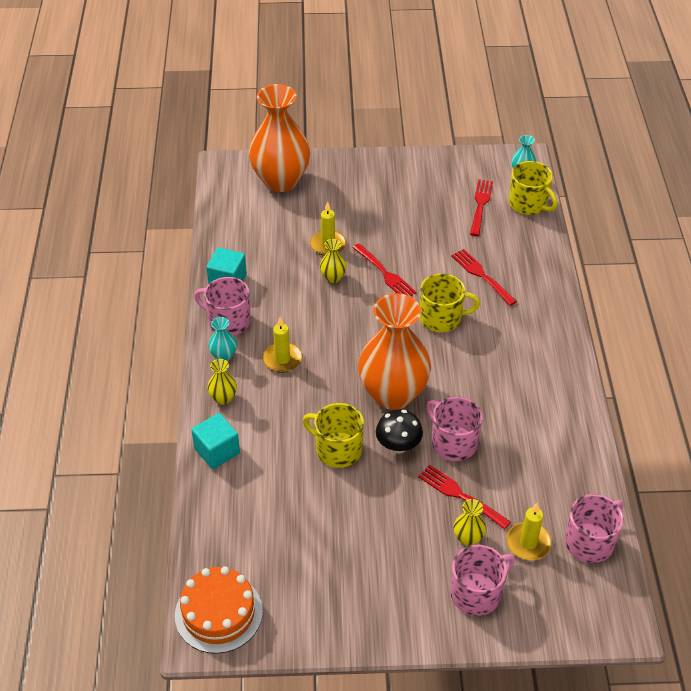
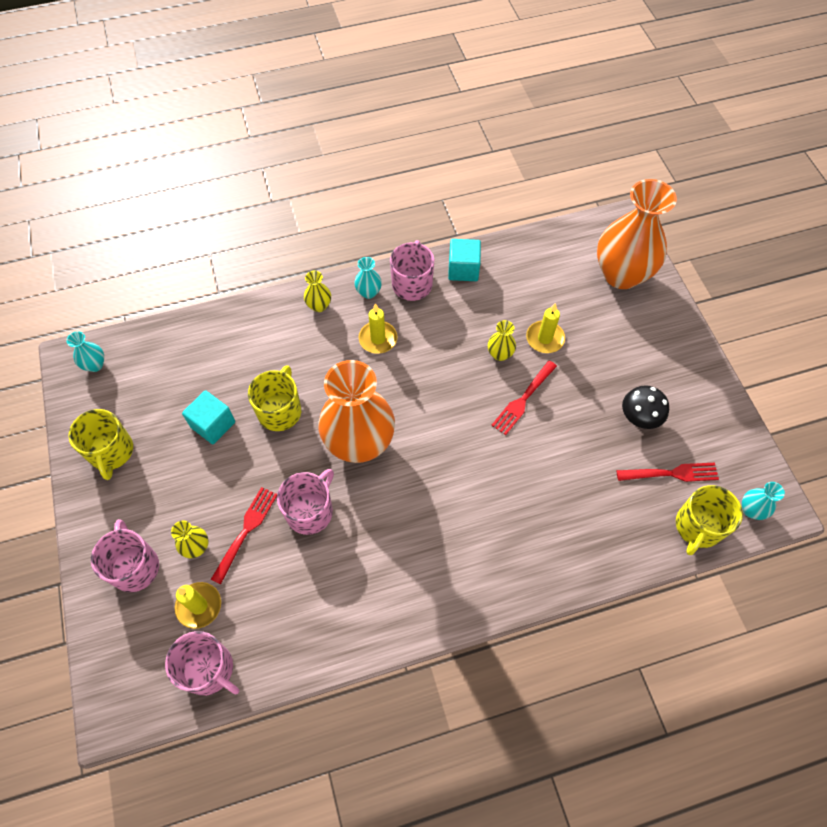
camera: 75 degrees right, 15 degrees up
orange cake [175,567,263,654] -> turquoise vase [66,331,104,372]
turquoise cube [191,413,240,469] -> turquoise cube moved to [182,390,235,444]
black mushroom [376,409,423,454] -> black mushroom moved to [622,385,669,429]
yellow mug [420,273,480,332] -> yellow mug moved to [68,409,133,480]
pink mug [450,545,515,616] -> pink mug turned 150 degrees counterclockwise [91,519,159,592]
red fork [451,249,517,306] -> none

